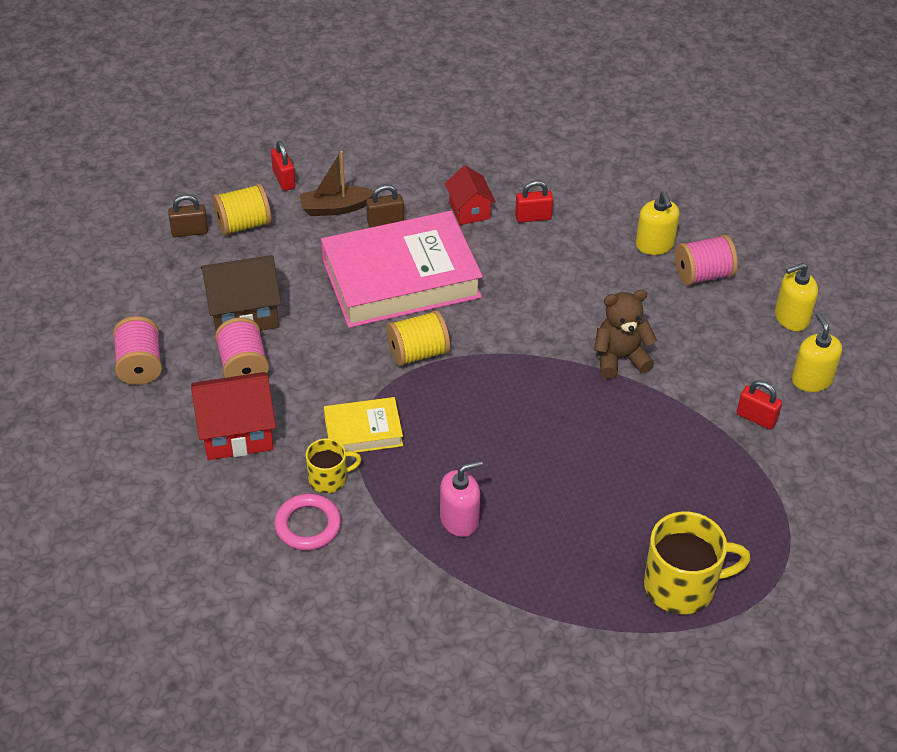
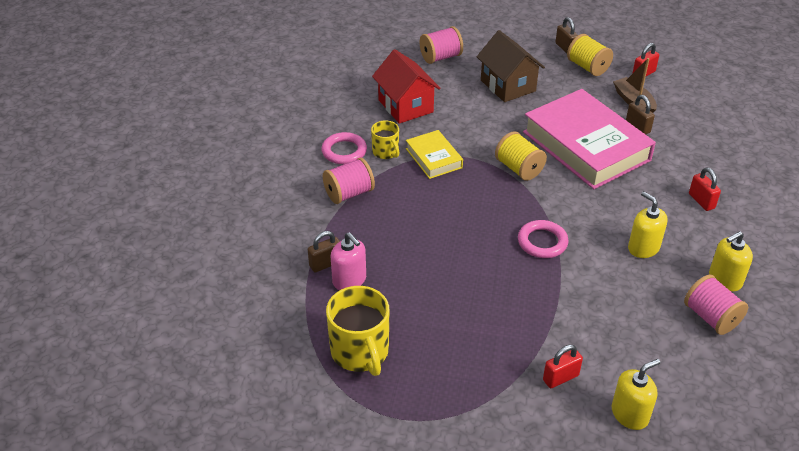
camera: 75 degrees right, 5 degrees down
pink spool [215,317,269,378] -> pink spool moved to [323,158,375,204]
pink soap dispenser [440,460,483,537] -> pink soap dispenser moved to [331,232,366,290]
red house [445,165,496,225] -> none
brown teddy bear [594,290,657,379] -> none
red padlock [737,380,782,430] -> red padlock turned 45 degrees clockwise [543,345,583,388]
yellow soap dispenser [775,263,818,331] -> yellow soap dispenser moved to [628,191,668,258]
none -> brown padlock [308,231,340,272]
none -> pink ring [518,220,569,258]

